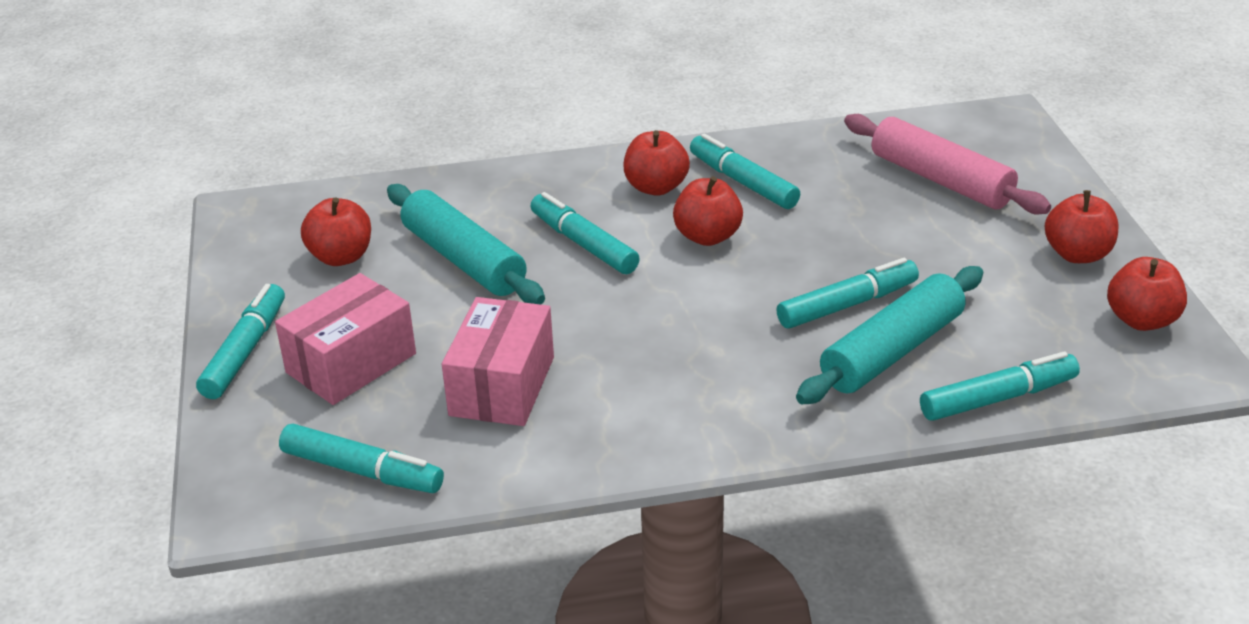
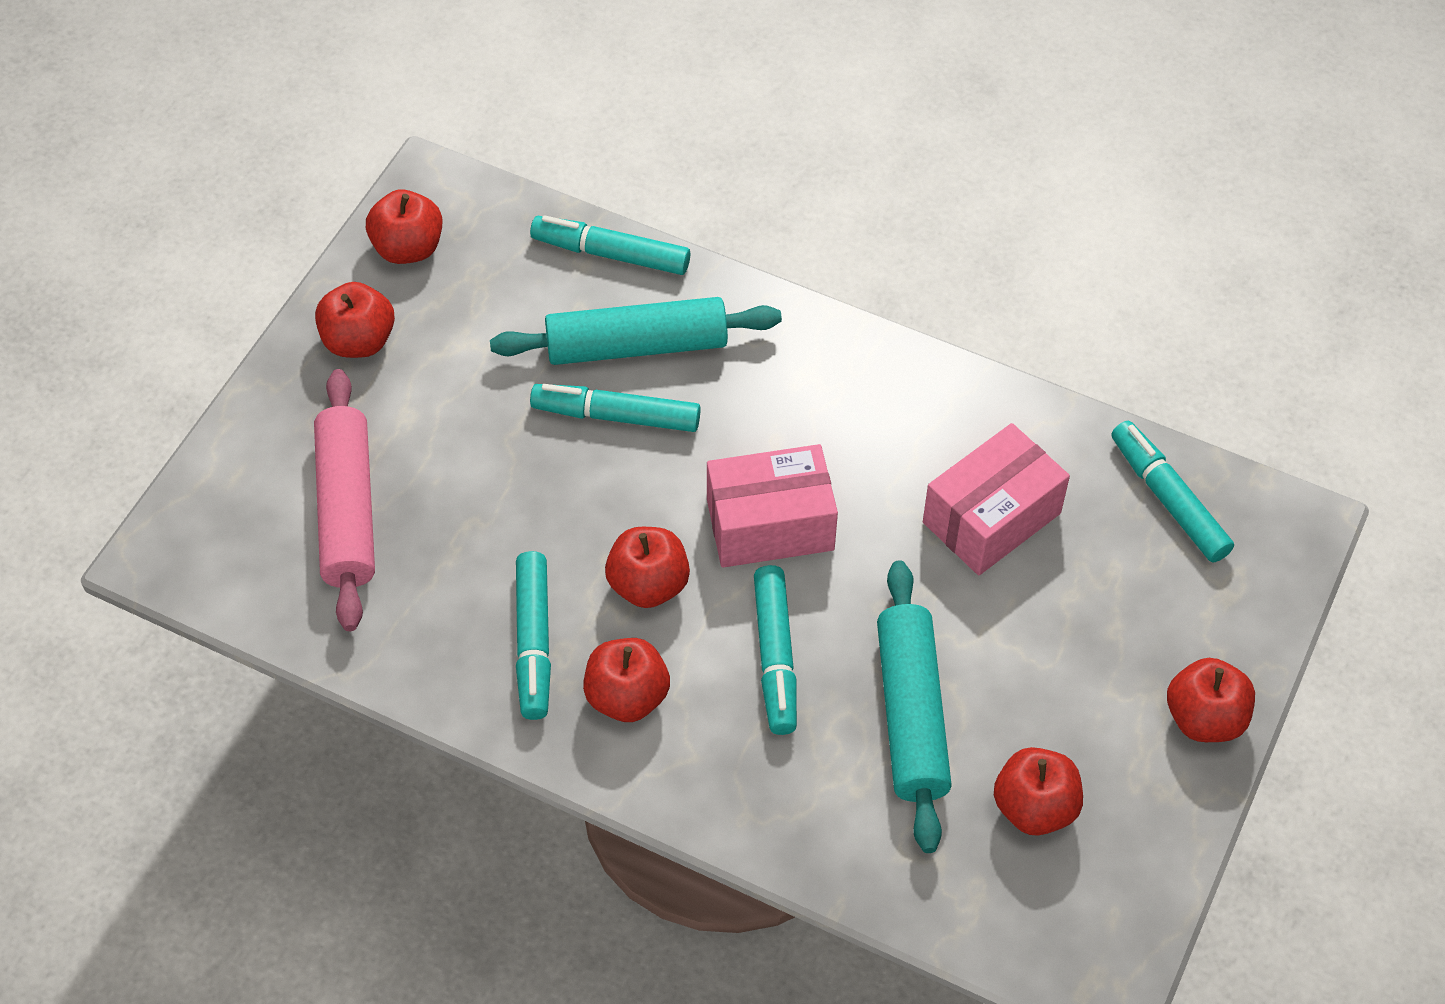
camera: 145 degrees left, 20 degrees up
turquoise marker [196,284,285,399] -> red apple [1167,658,1255,742]
pink box [275,273,416,405] -> pink box moved to [707,444,838,568]

